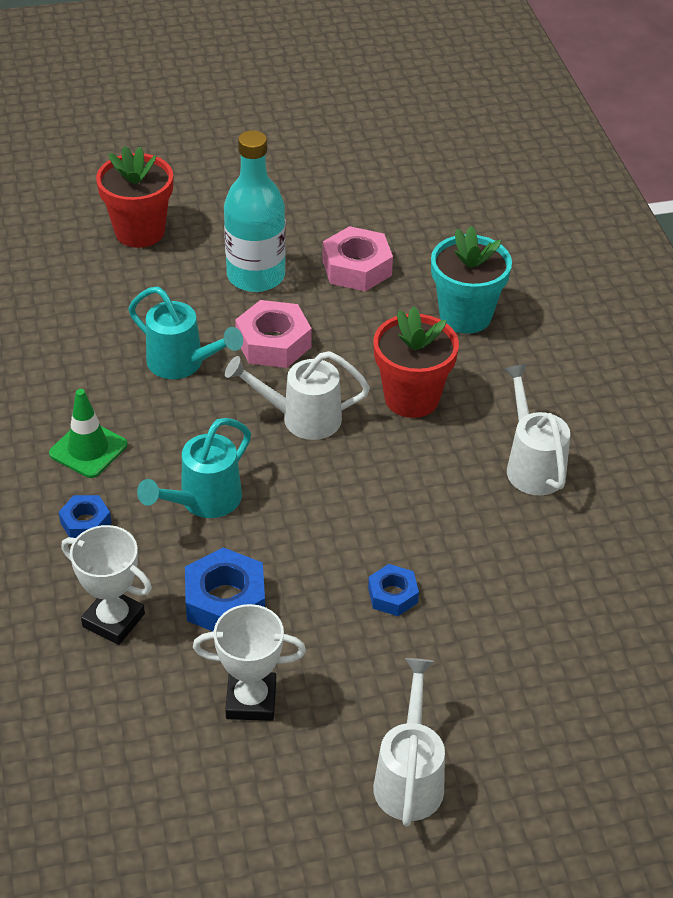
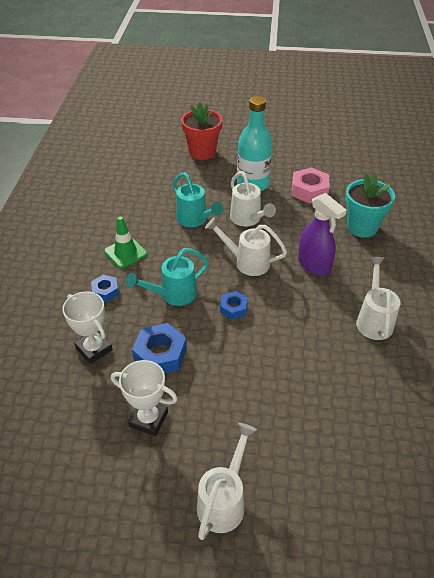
camera: 20 degrees right, 0 degrees up
pink nut [235,300,312,368] -> white watering can [230,171,276,227]
blue nut [368,564,419,616] -> blue nut moved to [220,291,248,320]
red flower pot [373,306,459,418] -> purple spray bottle [298,193,347,276]

